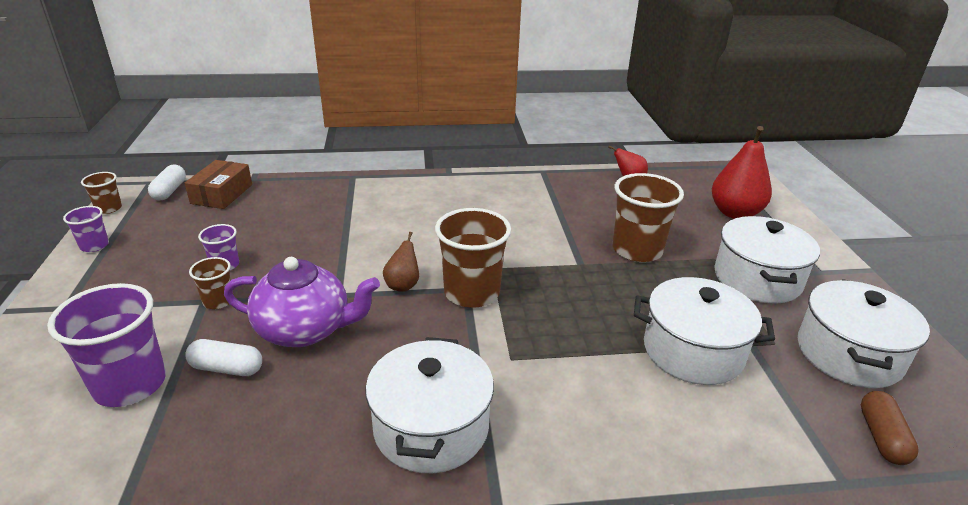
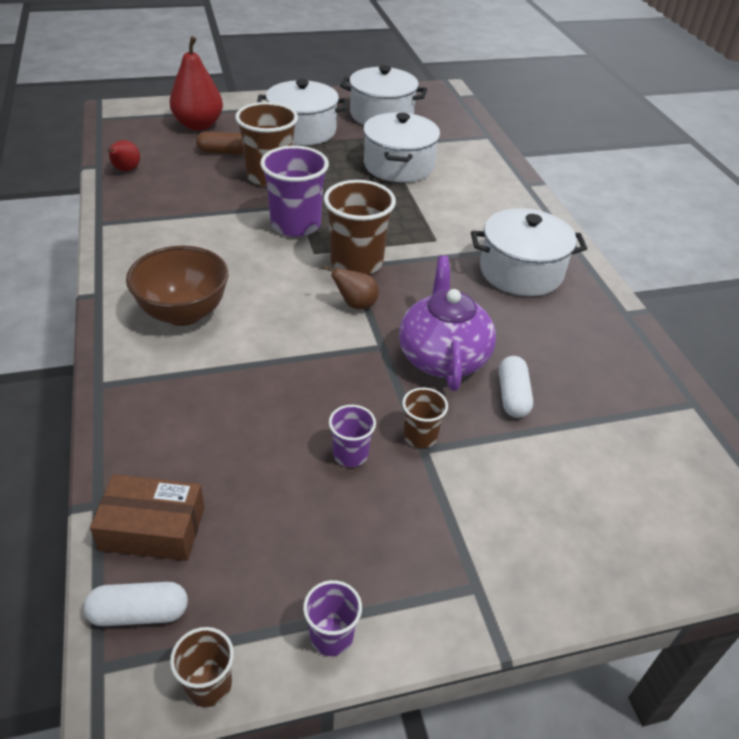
camera: 100 degrees left, 10 degrees up
purple cup [47,283,166,407] -> purple cup moved to [260,146,329,237]
brown capsule [861,391,919,465] -> brown capsule moved to [196,131,244,154]
none -> brown bowl [126,246,229,326]

